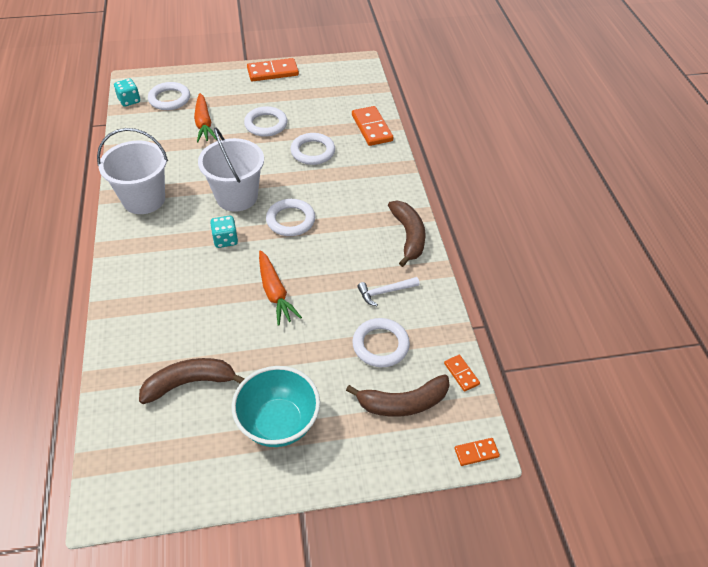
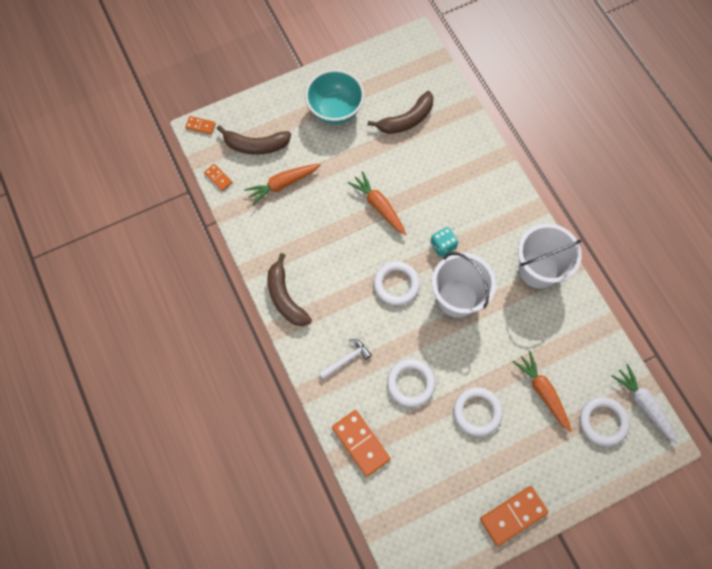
camera: 165 degrees right, 20 degrees up
turquoise dice [114,78,140,107] -> white carrot [612,364,678,444]
brown banana [346,374,450,417] -> brown banana turned 150 degrees counterclockwise [217,125,291,155]
white ring [352,318,410,367] -> orange carrot [244,164,321,205]
white hammer [357,277,419,306] -> white hammer moved to [319,339,372,380]
orange domino [454,438,500,466] -> orange domino turned 45 degrees clockwise [185,116,216,134]

